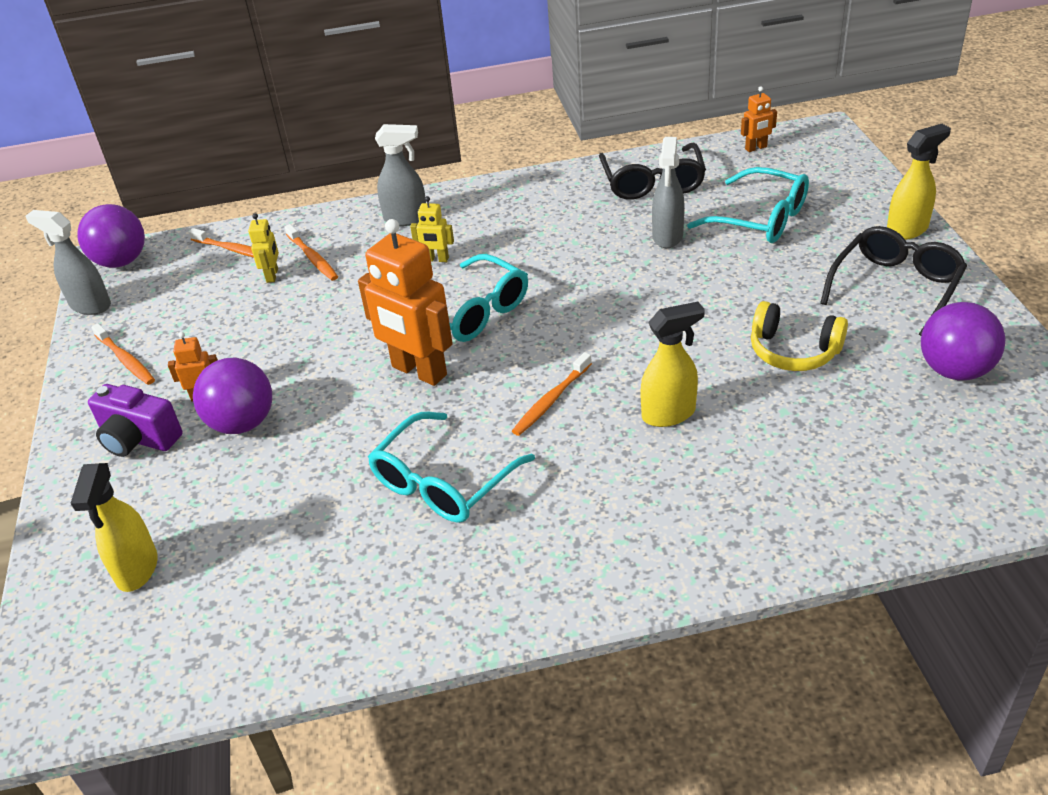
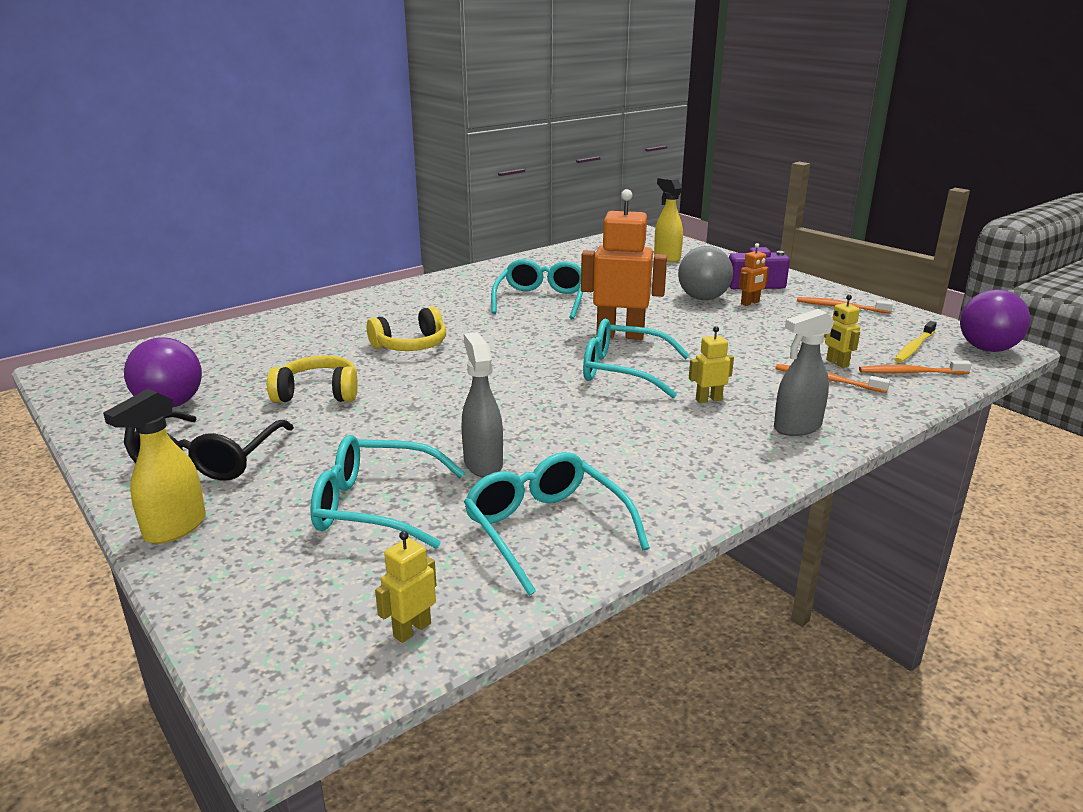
camera: 150 degrees right, 15 degrees down
grey spray bottle [26,210,111,315] -> none
purple ball [193,358,272,434] -> grey ball [678,246,733,300]
orange toothbrush [512,352,592,436] -> none
black glasses [599,143,706,200] -> turquoise glasses [464,452,650,596]
yellow spray bottle [641,302,705,427] -> yellow headphones [367,306,446,351]
orange robot [741,86,777,152] -> yellow robot [375,531,437,643]
none -> yellow toothbrush [894,321,937,363]

